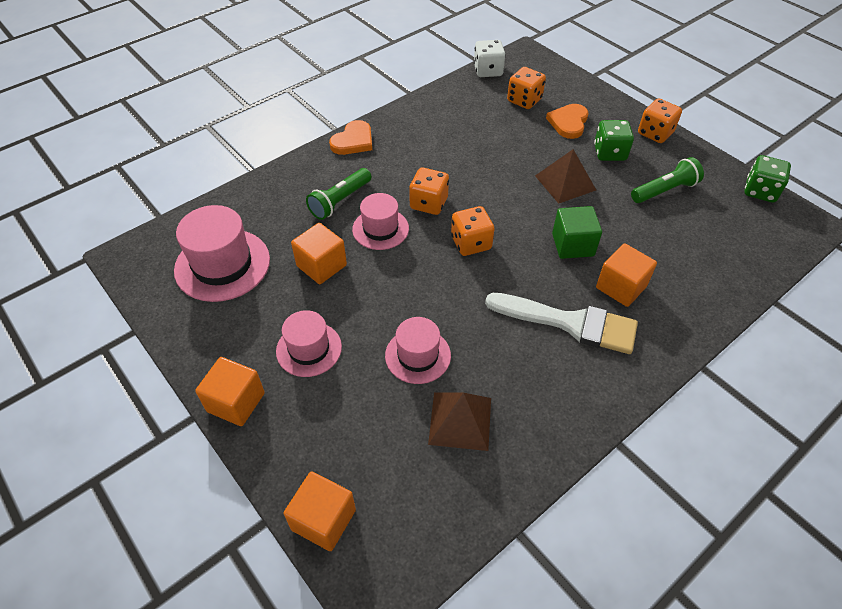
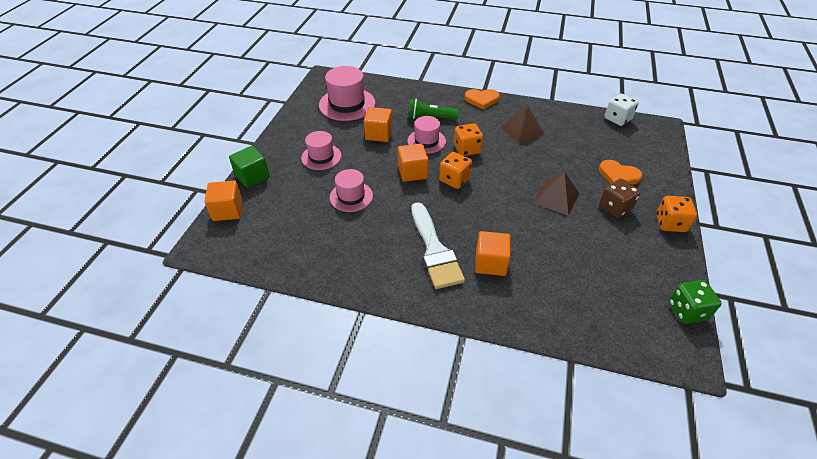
camera: 55 degrees right, 5 degrees down
orange cube [195,357,265,426] -> orange cube moved to [398,143,429,182]
brown pyramid [428,392,491,451] -> brown pyramid moved to [501,105,545,144]
orange dice [507,67,546,109] -> none
orange heart [546,104,588,139] -> orange heart turned 135 degrees counterclockwise [599,160,642,185]
green cube [552,206,602,259] -> green cube moved to [229,146,270,188]
green dice [594,120,634,161] -> brown dice [599,179,641,218]
green flashlight [631,157,704,203] -> none

